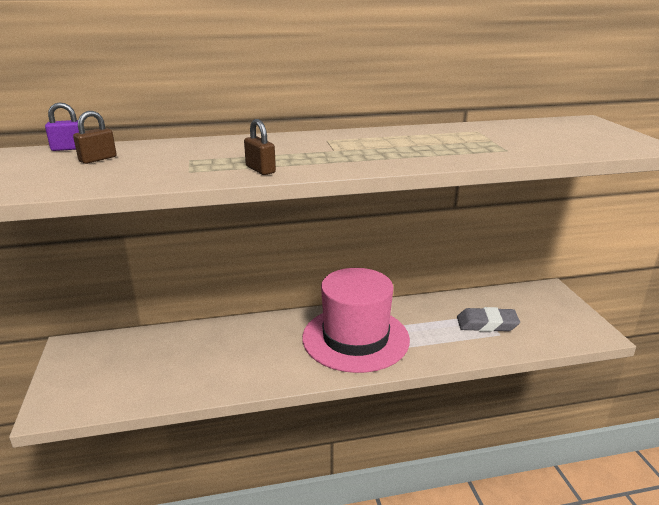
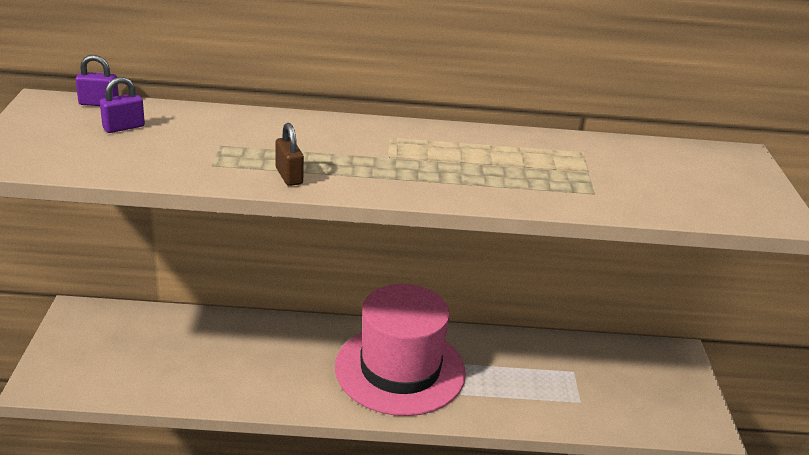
camera: 10 degrees right, 5 degrees up
brown padlock [73,111,117,164] -> purple padlock [100,77,145,133]
grey eraser [457,307,520,332] -> none

